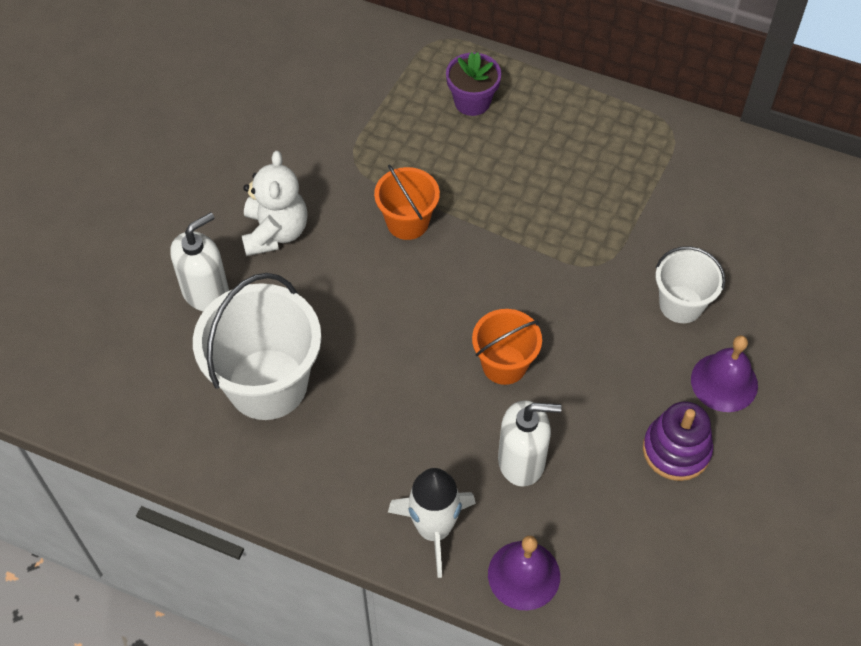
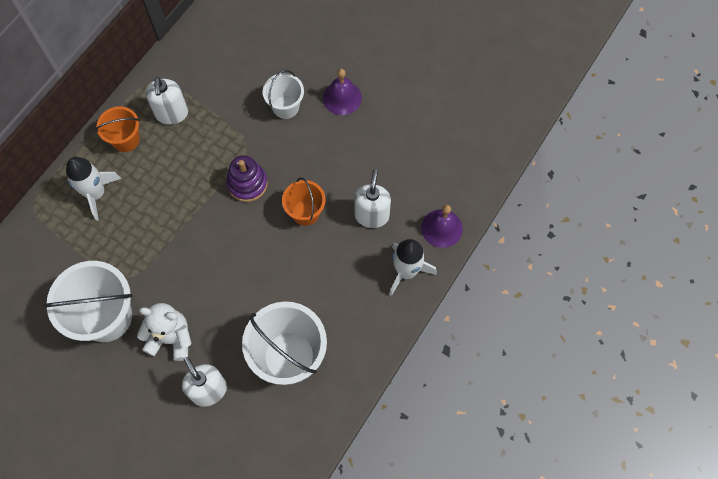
camera: 80 degrees left, 10 degrees up
orange bucket [374,165,440,240] -> orange bucket moved to [96,106,140,152]
purple flower pot [446,52,501,116] -> white rocket [66,157,121,221]
purple stacking toy [643,401,713,481] -> purple stacking toy moved to [226,156,268,202]
none -> white bucket [43,261,133,342]
none -> white soap dispenser [145,77,188,125]

